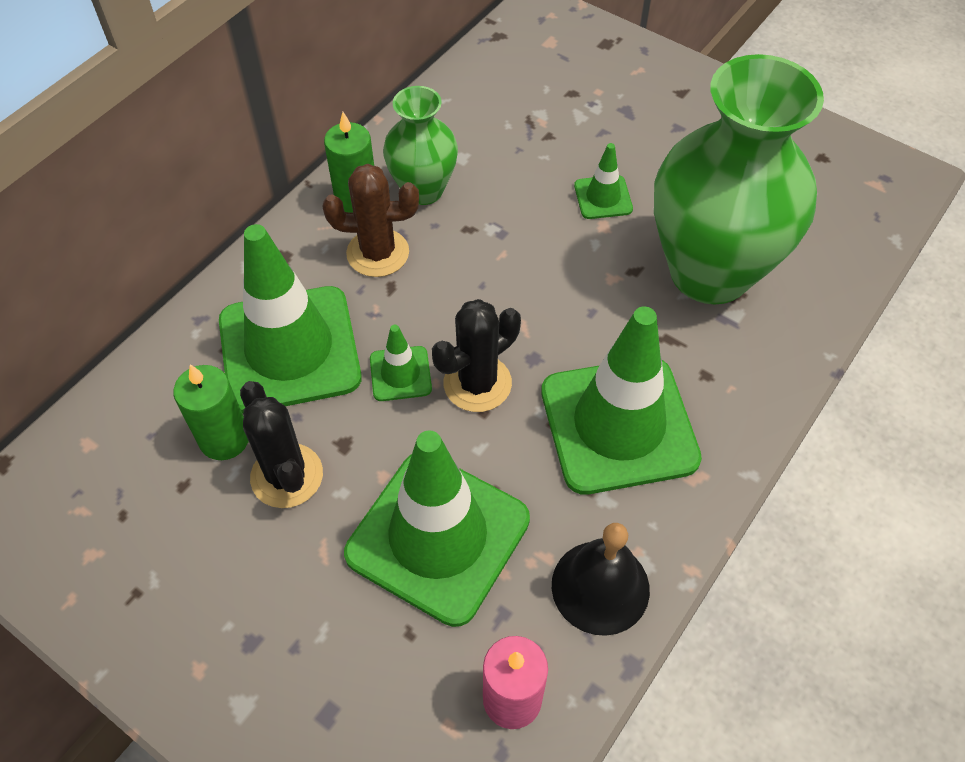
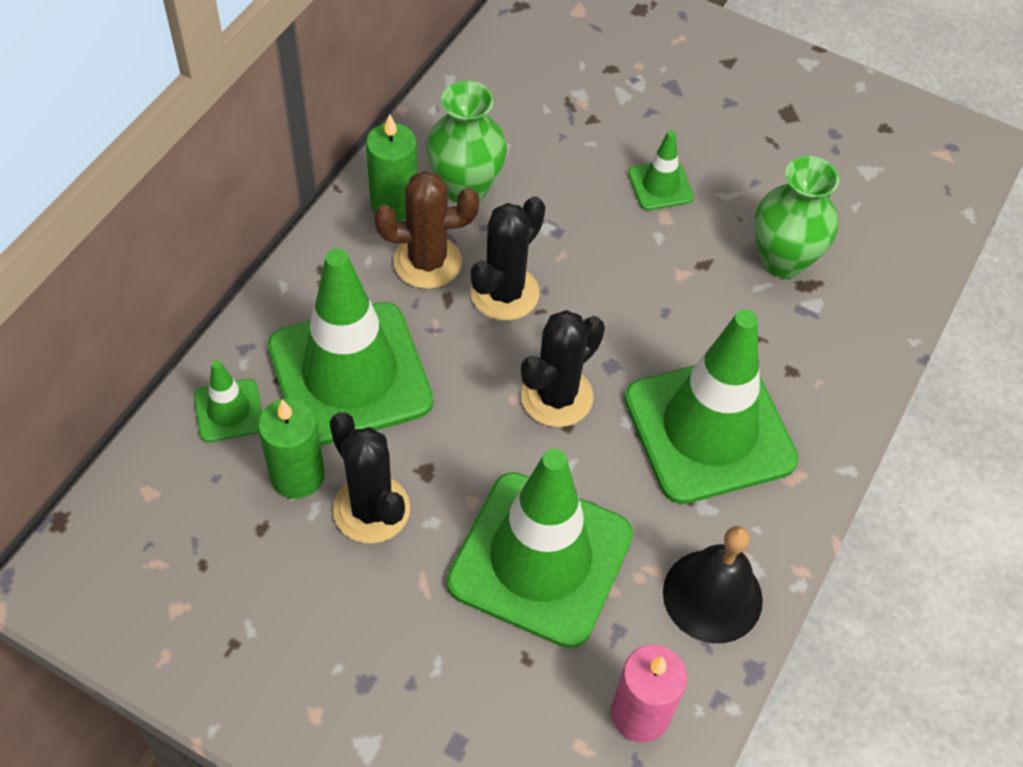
camera: 10 degrees left, 0 degrees up
green traffic cone [370,325,432,401] -> green traffic cone moved to [194,360,262,442]
green vase [654,54,824,304] -> green vase [754,156,839,279], size x0.52
none -> black cactus [471,196,545,321]

